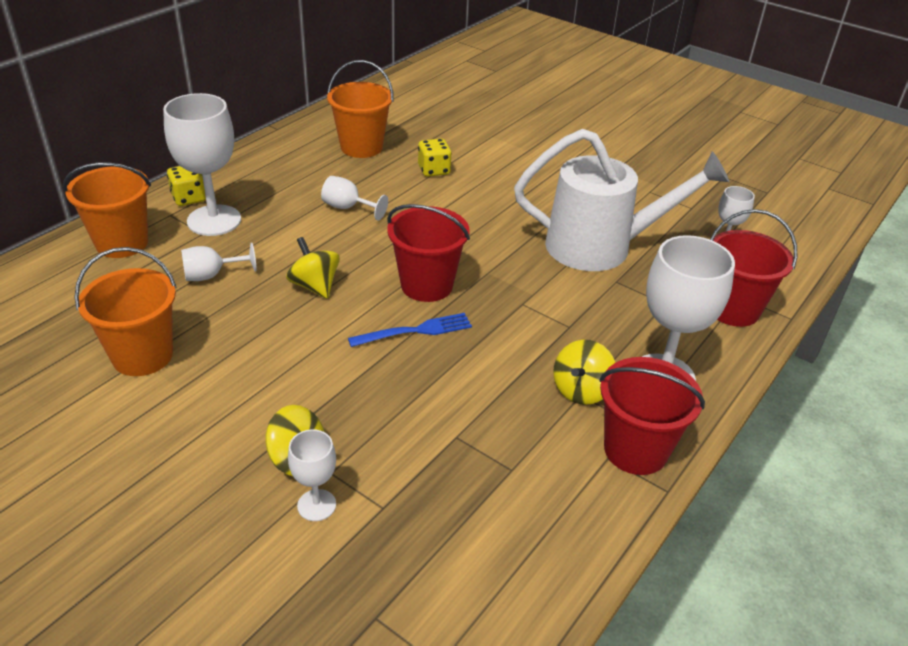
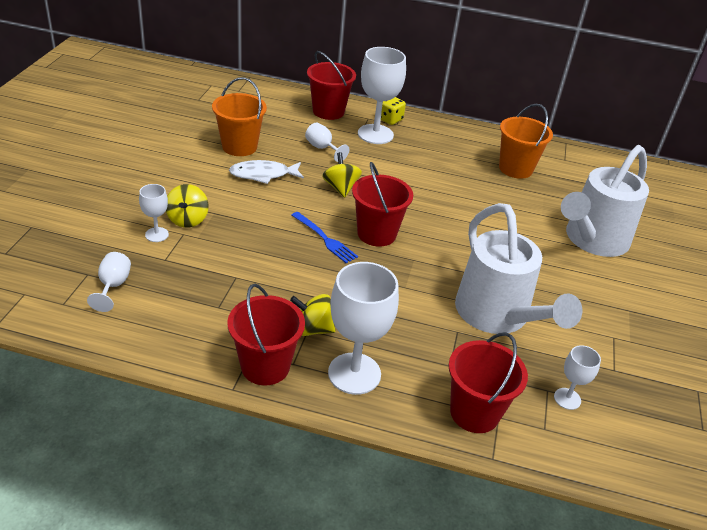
camera: 65 degrees right, 0 degrees up
orange bucket [63,162,151,258] -> red bucket [307,51,356,120]
yellow spinning top [286,237,340,299] -> yellow spinning top turned 45 degrees counterclockwise [322,152,362,197]
white goblet [321,176,388,220] -> white goblet moved to [87,252,131,312]
yellow dice [418,138,452,177] -> none
none -> white fish [229,160,304,184]
none -> white watering can [561,145,649,257]

